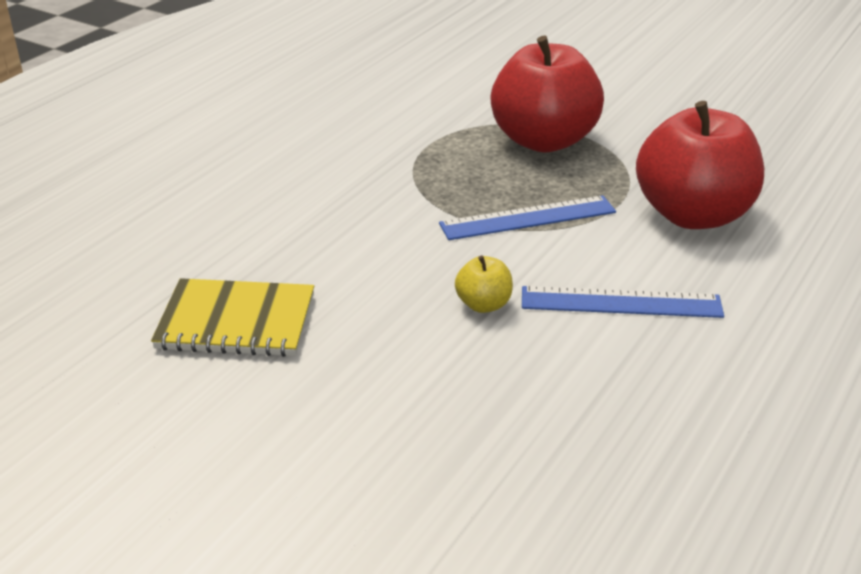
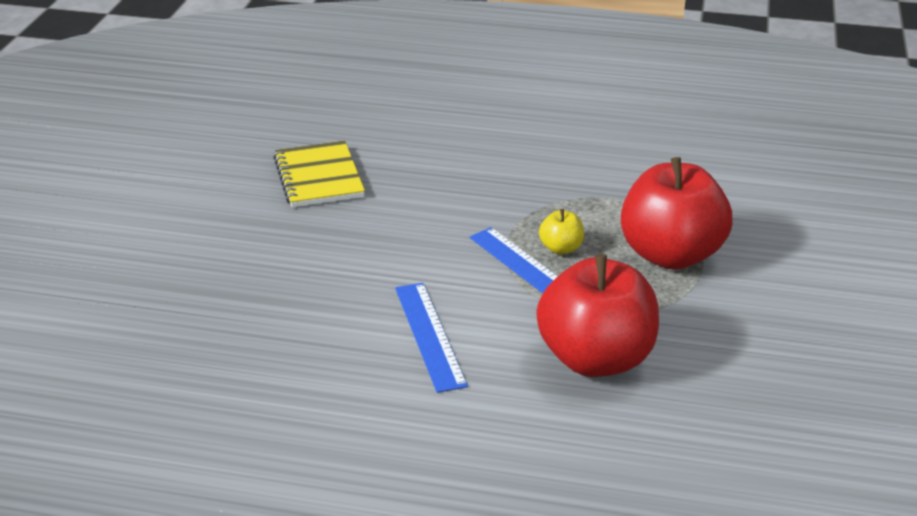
camera: 70 degrees right, 0 degrees up
yellow apple [455,255,513,313] -> yellow apple moved to [539,209,584,254]

